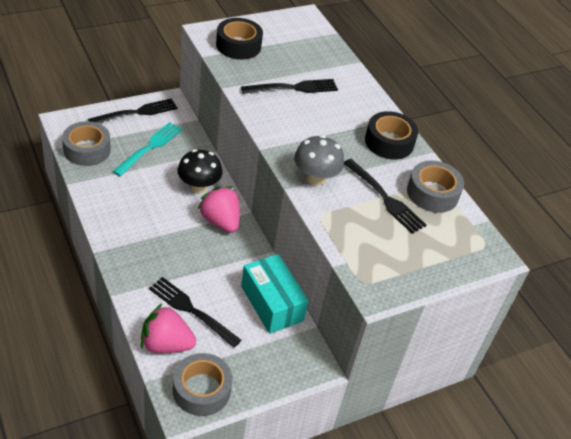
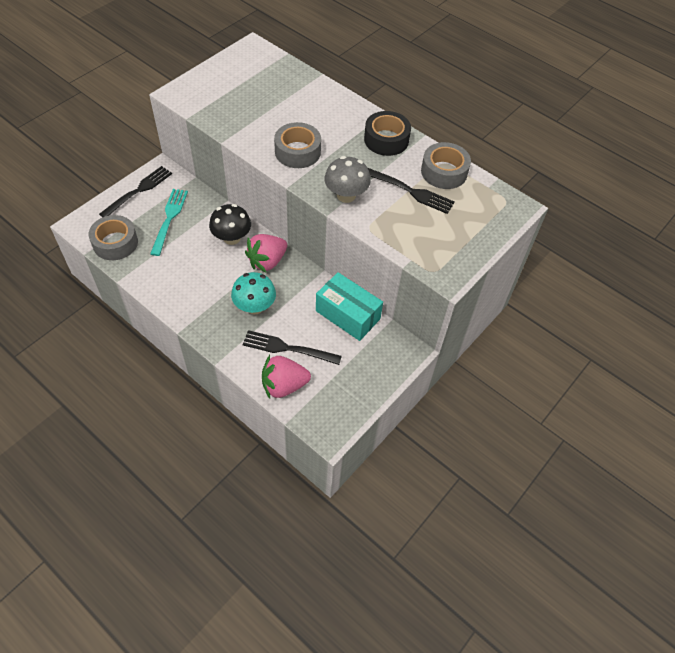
camera: 20 degrees left, 10 degrees up
grey tape [173,353,233,416] -> grey tape moved to [274,122,321,168]
pink strawberry [198,186,240,233] -> pink strawberry turned 75 degrees counterclockwise [245,234,287,273]
black tape [216,18,263,60] -> none
black fork [241,79,338,94] -> none
none -> turquoise mushroom [231,272,276,314]

